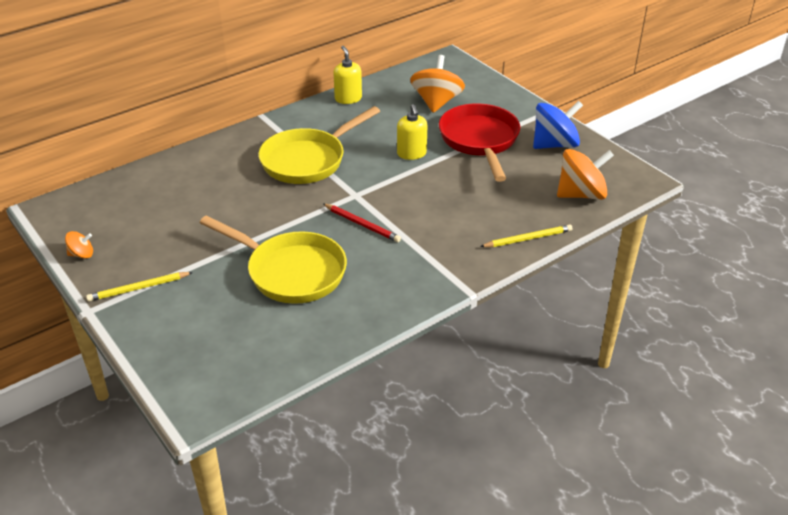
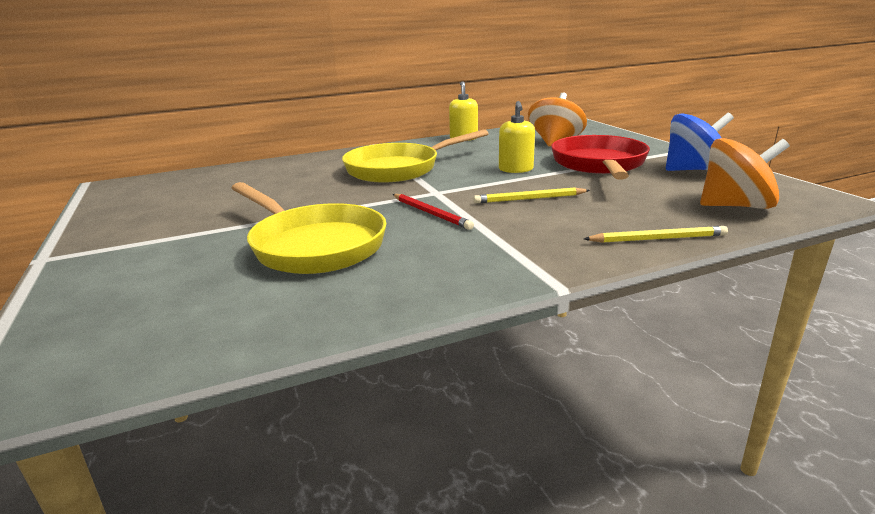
camera: 15 degrees right, 15 degrees down
orange spinning top [65,231,93,259] -> none
yellow pencil [86,272,193,302] -> yellow pencil moved to [474,188,590,203]

